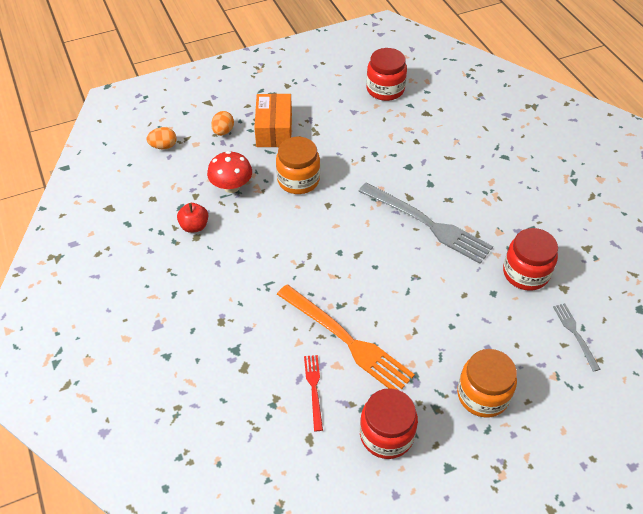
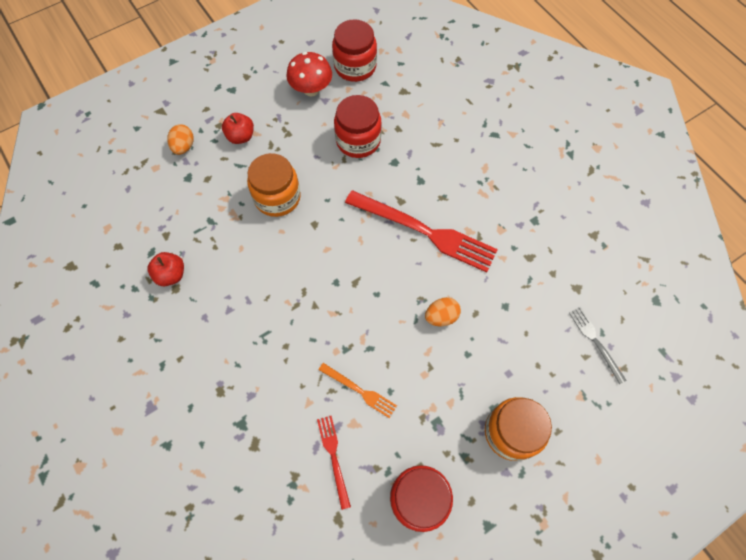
camera: 10 degrees left, 15 degrees up
orange egg [146,127,177,149] -> orange egg moved to [425,297,461,326]
red mushroom [207,151,252,193] -> red mushroom moved to [286,52,332,96]
orange box [254,94,292,147] -> red apple [222,113,254,144]
orange fork [277,284,415,390] -> orange fork [319,363,397,418], size x0.49
grey fork [358,183,493,264] -> red fork [345,190,498,272]
red jar [503,228,558,291] -> red jar moved to [334,95,382,158]

